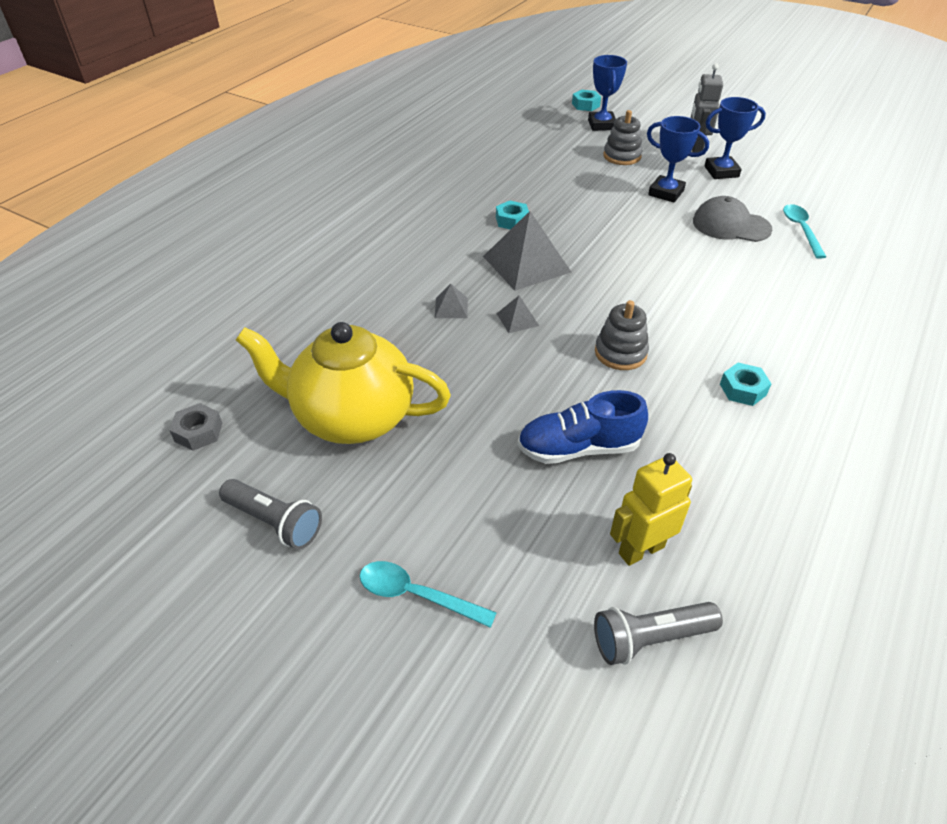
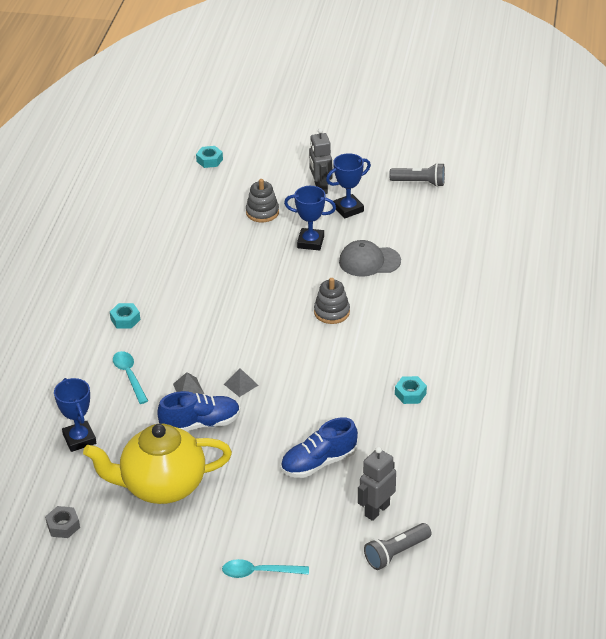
camera: 20 degrees left, 5 degrees down
grey flashlight [219,479,322,550] -> grey flashlight moved to [389,163,445,187]
grey pyramid [483,211,571,291] -> none
turquoise nut [496,201,529,230] -> turquoise nut moved to [110,303,140,329]
blue trophy [588,55,627,131] -> blue trophy moved to [54,378,96,452]
grey stacking toy [595,300,649,370] -> grey stacking toy moved to [314,278,350,324]
yellow robot [610,453,692,566] -> grey robot [358,447,396,521]
turquoise spoon [783,204,826,259] -> turquoise spoon moved to [113,351,148,404]
none -> blue shoe [157,391,240,431]

